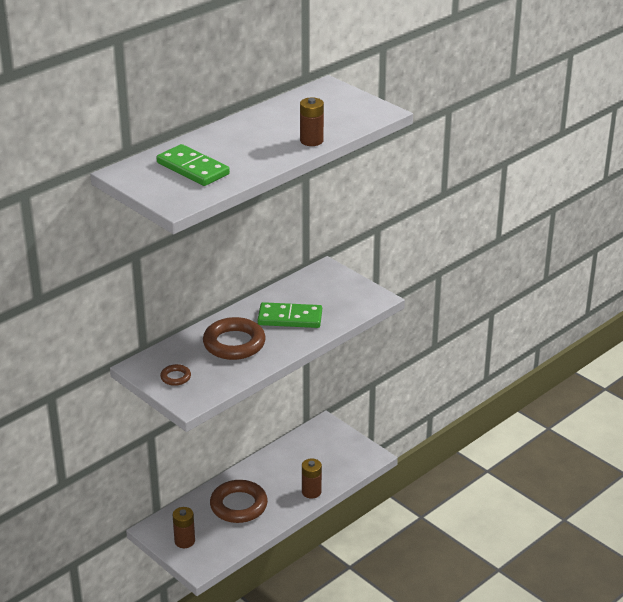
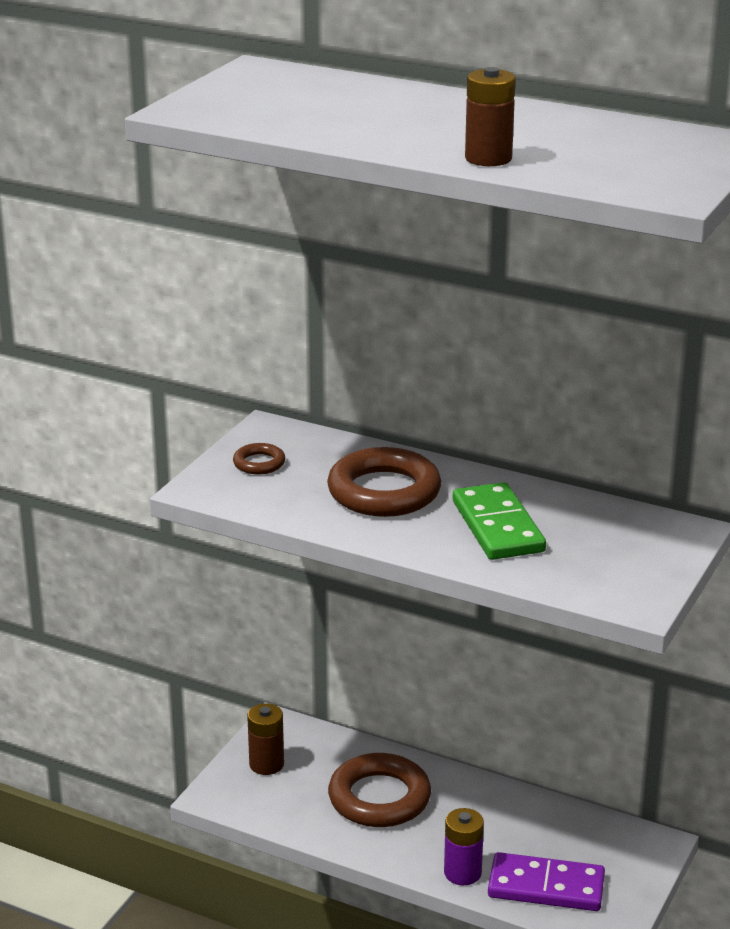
camera: 70 degrees right, 5 degrees down
green domino [156,144,230,186] -> none
brown battery [302,459,322,499] -> purple battery [444,808,484,885]
none -> purple domino [488,852,605,911]

